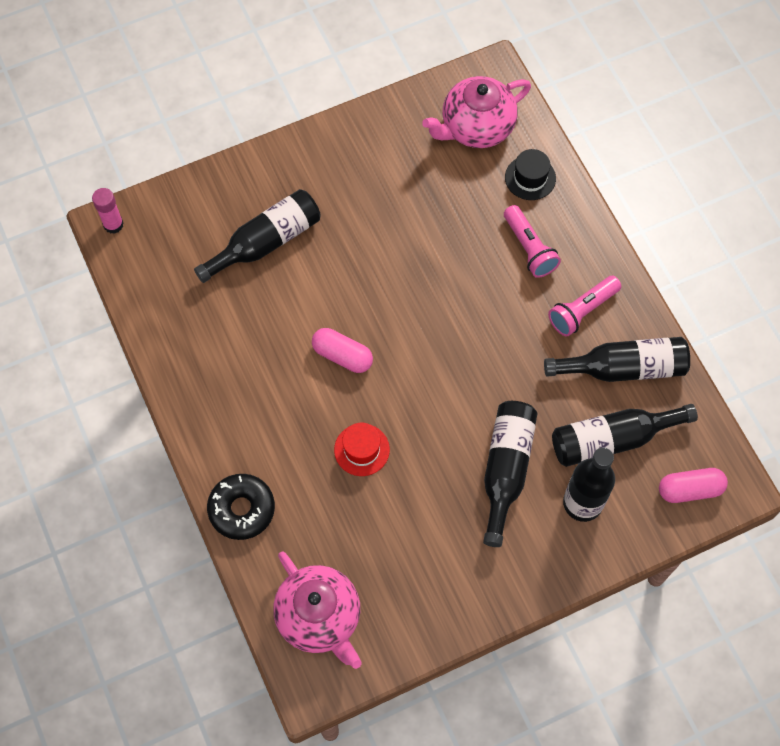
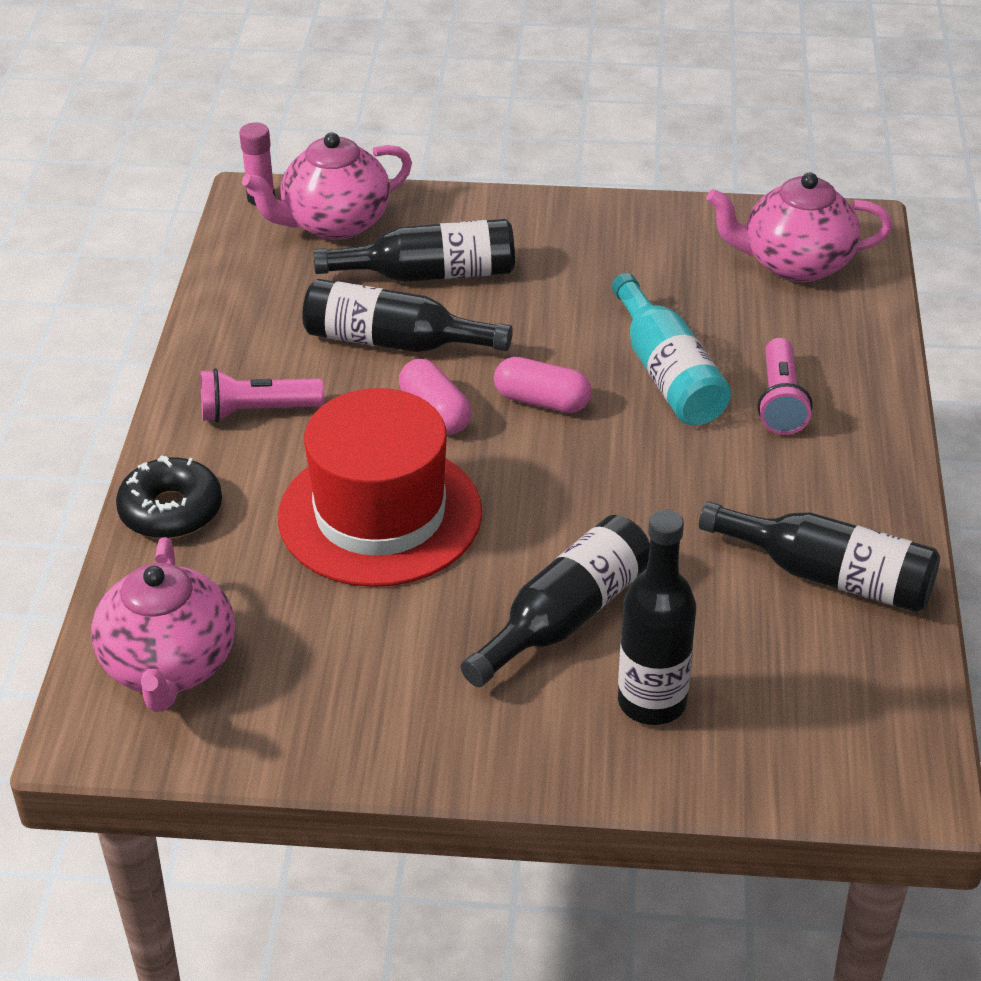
camera: 30 degrees right, 25 degrees down
red hat [334,423,390,476] -> red hat [278,388,482,587], size x2.32
black hat [505,149,556,200] -> none
pink flashlight [548,276,621,336] -> pink flashlight moved to [201,368,324,422]
black bottle [552,404,698,467] -> black bottle moved to [302,279,513,352]
pink capsule [659,468,728,503] -> pink capsule moved to [494,357,592,413]
none -> pink teapot [242,132,412,240]
none -> turquoise bottle [612,273,731,425]

